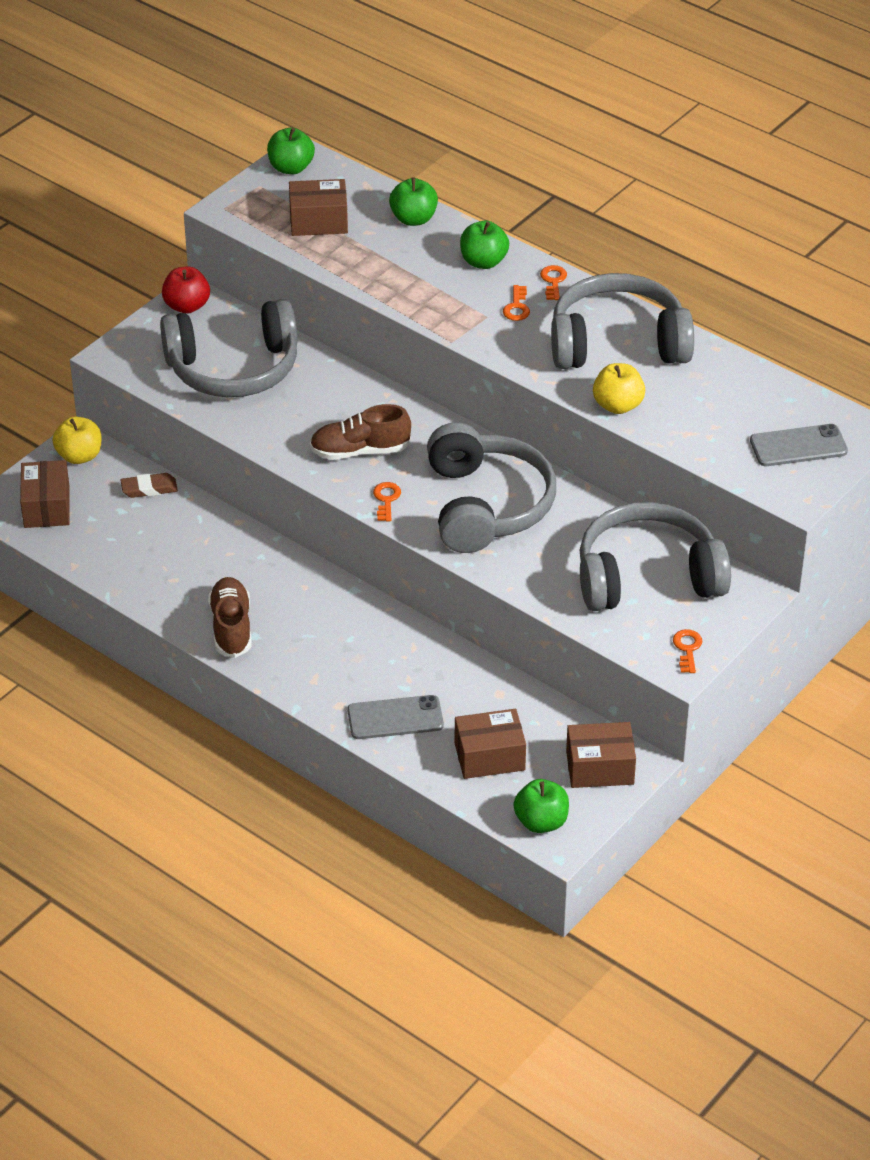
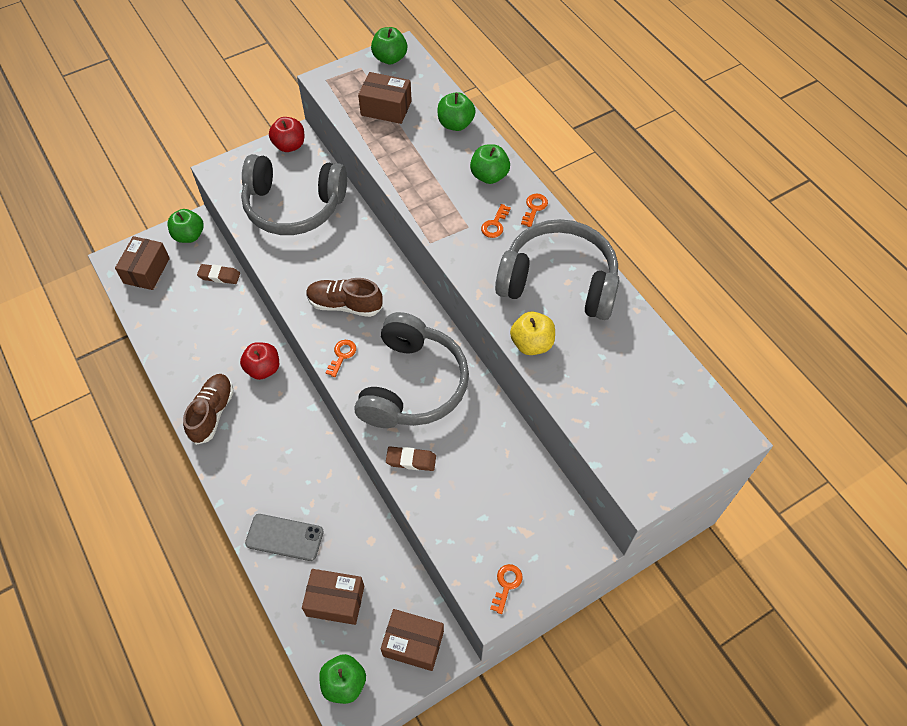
camera: 20 degrees right, 15 degrees up
yellow apple [52,417,101,464] -> green apple [167,209,204,243]
grey headphones [579,502,731,611] -> none
grey phone [750,424,848,466] -> none
none -> red apple [240,342,279,380]
none -> brown eraser [386,446,436,471]

